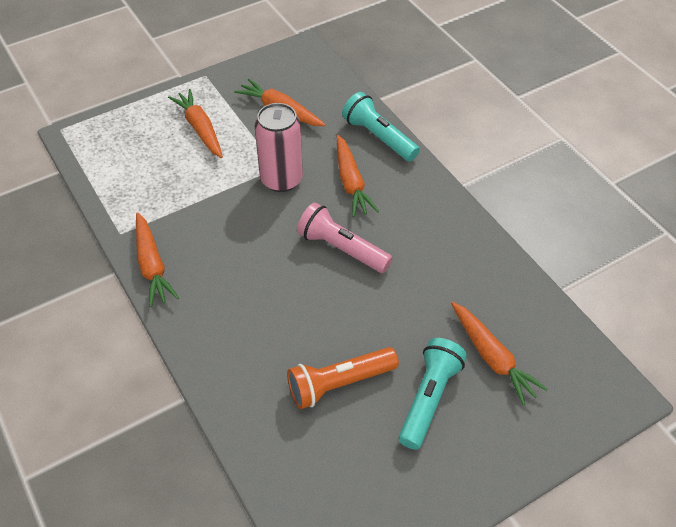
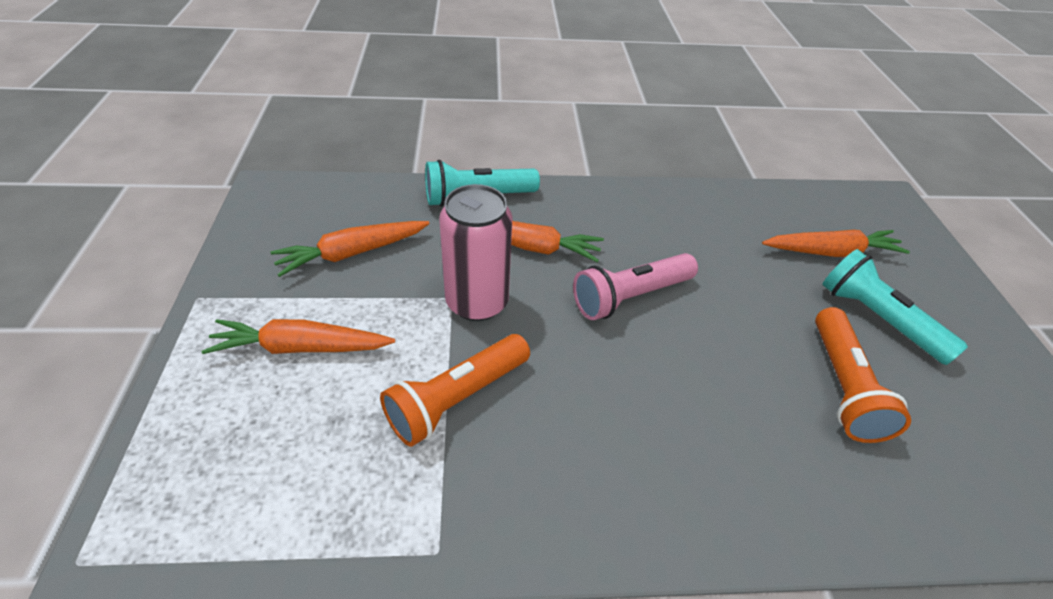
camera: 65 degrees left, 5 degrees down
orange carrot [136,212,179,307] -> none
none -> orange flashlight [380,334,530,447]

